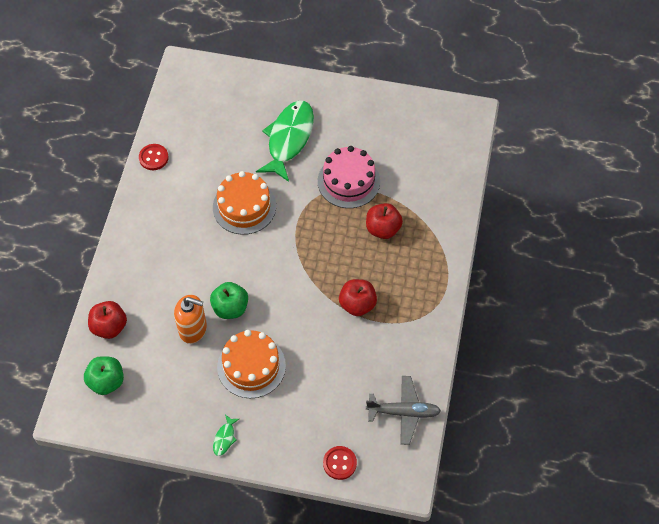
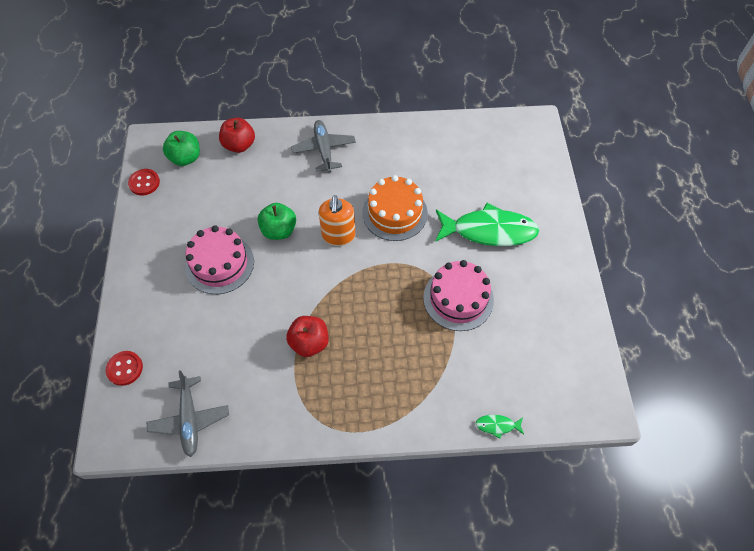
camera: 75 degrees right, 0 degrees up
red button [139,144,169,170] -> red button moved to [128,169,160,195]
orange soap dispenser [174,295,207,344] -> orange soap dispenser moved to [319,195,356,246]
green fish [213,415,239,456] -> green fish moved to [476,415,524,439]
orange cake [217,330,286,398] -> pink cake [185,225,254,294]
red apple [366,203,403,239] -> none
none -> grey plane [291,120,356,173]

